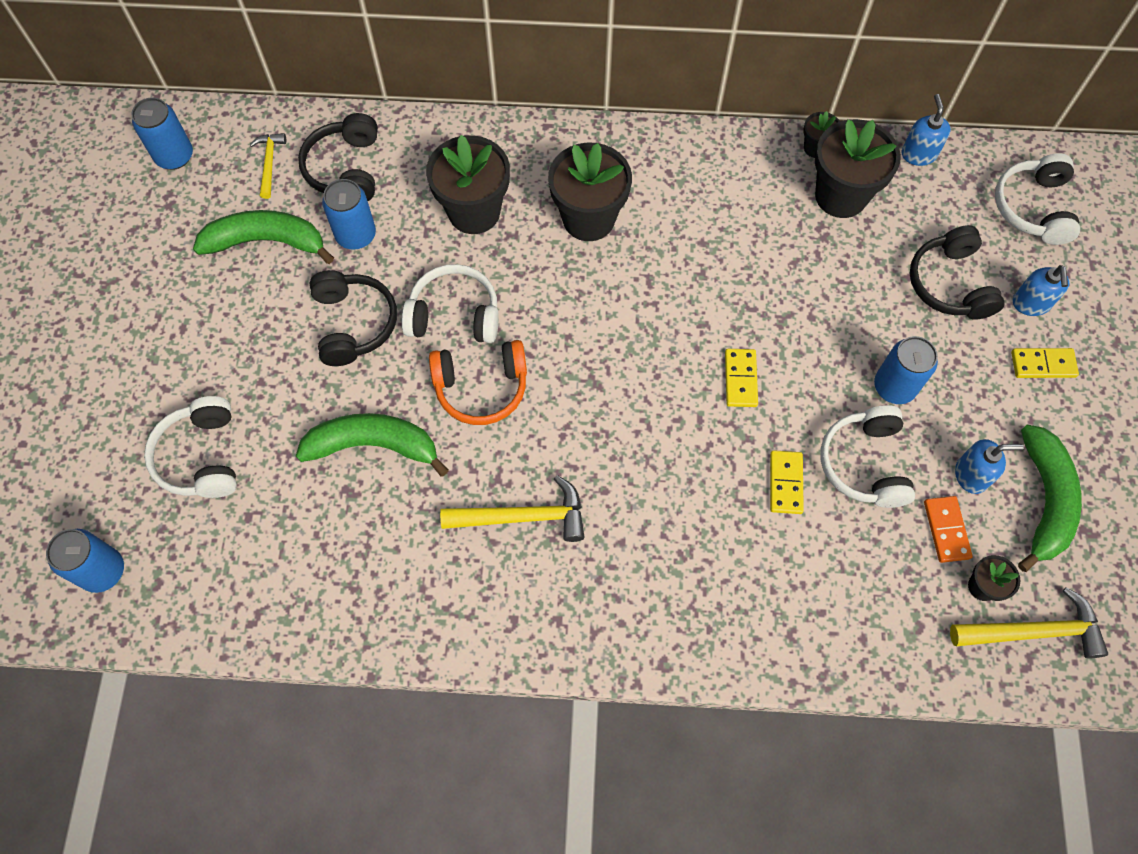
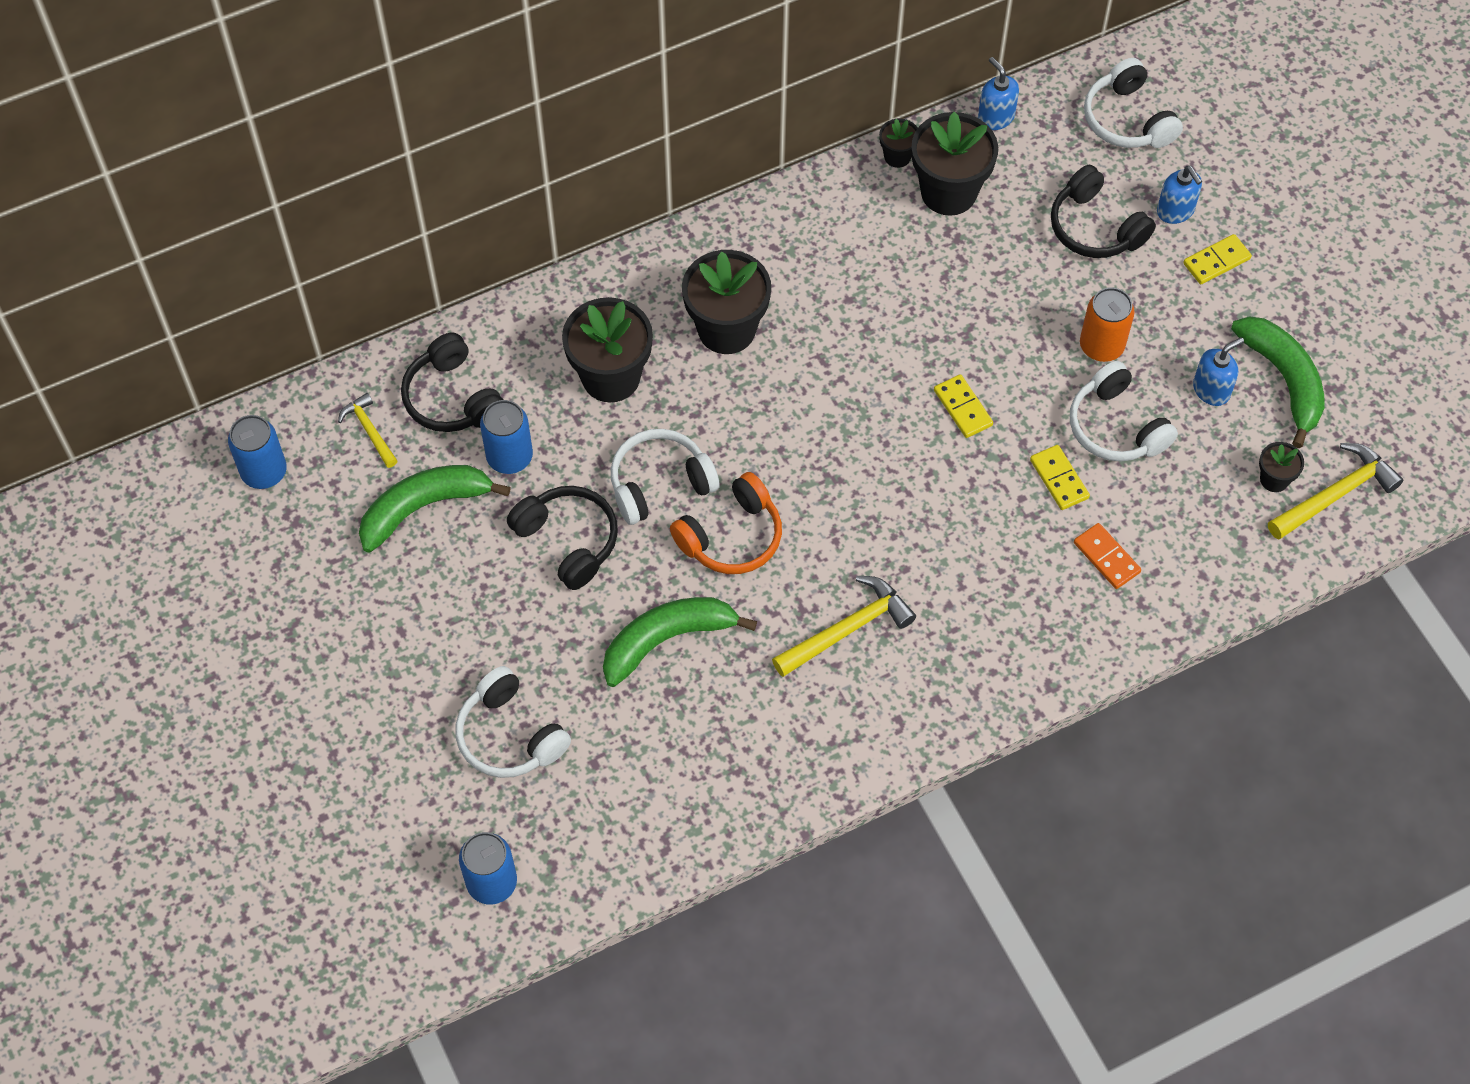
camera: 30 degrees left, 5 degrees down
blue can [874,336,938,404] -> orange can [1080,287,1135,362]
orange domino [924,496,973,563] -> orange domino moved to [1074,523,1141,589]

